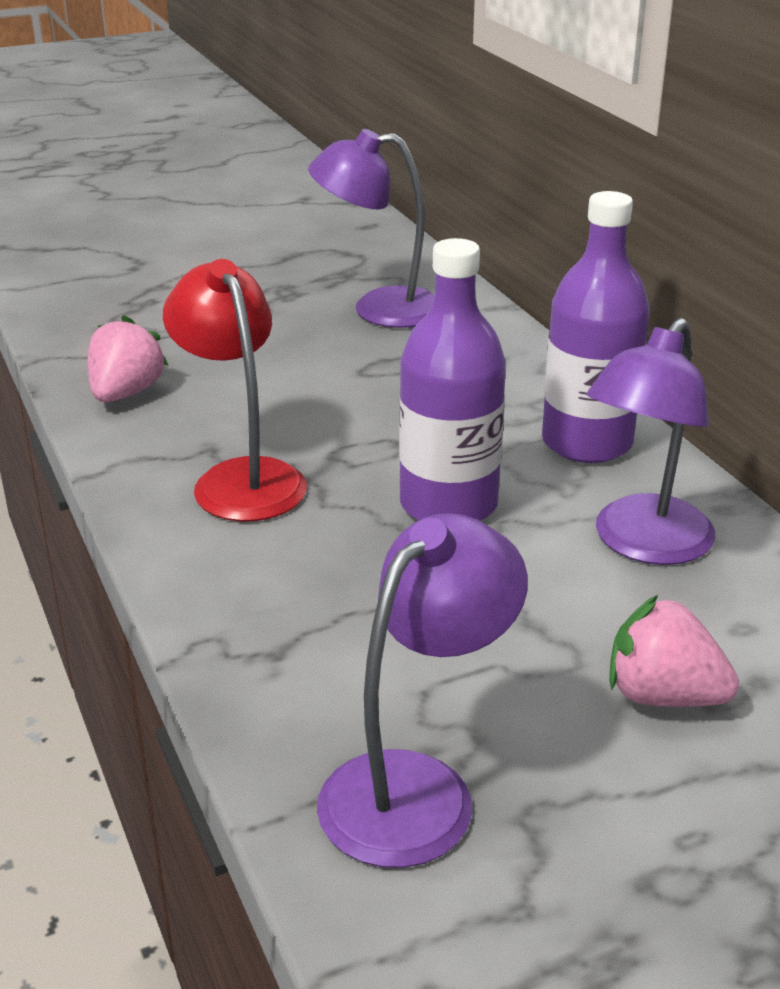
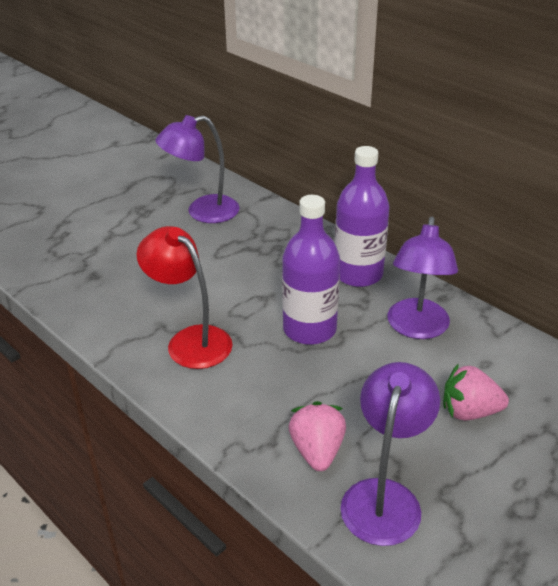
camera: 20 degrees left, 5 degrees up
pink strawberry [88,315,169,402] -> pink strawberry moved to [289,401,346,471]

